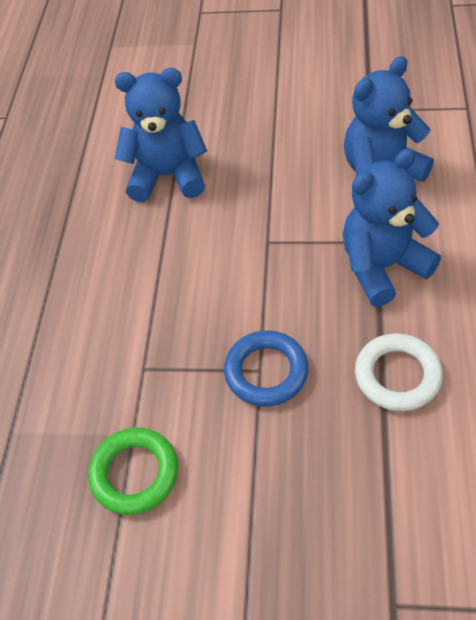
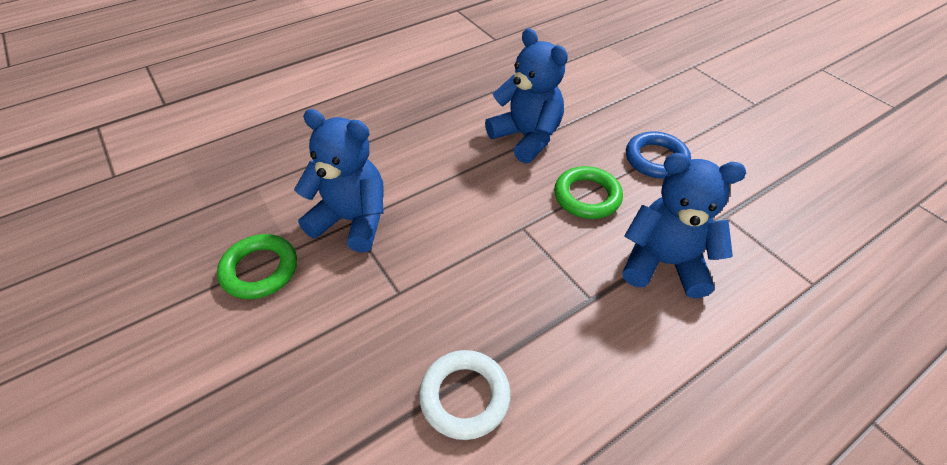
camera: 45 degrees right, 5 degrees down
blue ring [224,330,309,407] -> blue ring moved to [626,131,691,179]
blue teddy bear [343,148,441,307] -> blue teddy bear moved to [294,109,384,252]
none -> green ring [554,166,623,219]

